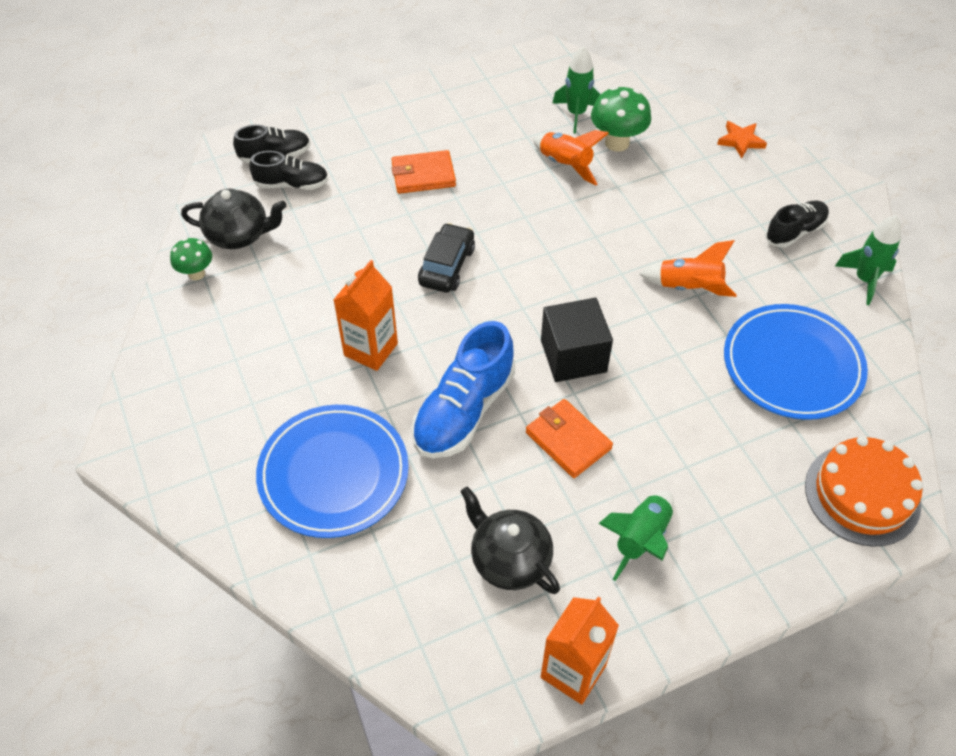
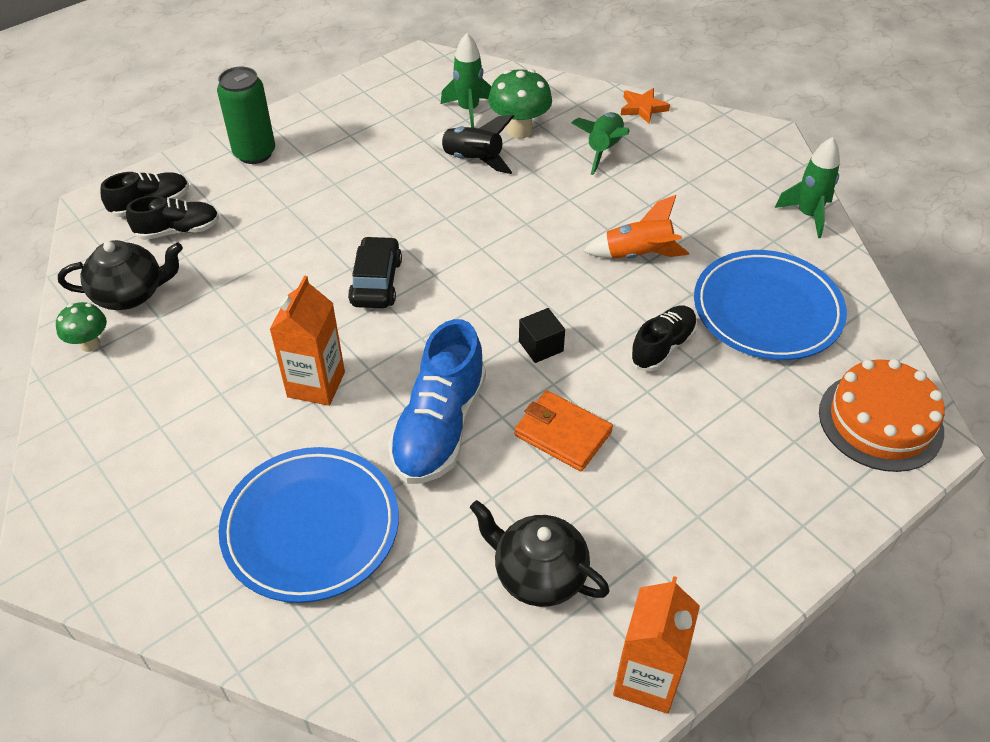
camera: 15 degrees left, 5 degrees down
orange wallet [391,150,456,194] -> none
orange rocket [533,130,609,185] -> black rocket [431,115,514,174]
black cube [541,298,613,382] -> black cube [519,308,565,363], size x0.56
green rocket [598,491,674,581] -> green rocket moved to [571,112,630,175]
black shoe [765,201,829,248] -> black shoe moved to [630,305,697,371]
none -> green can [217,67,275,164]

